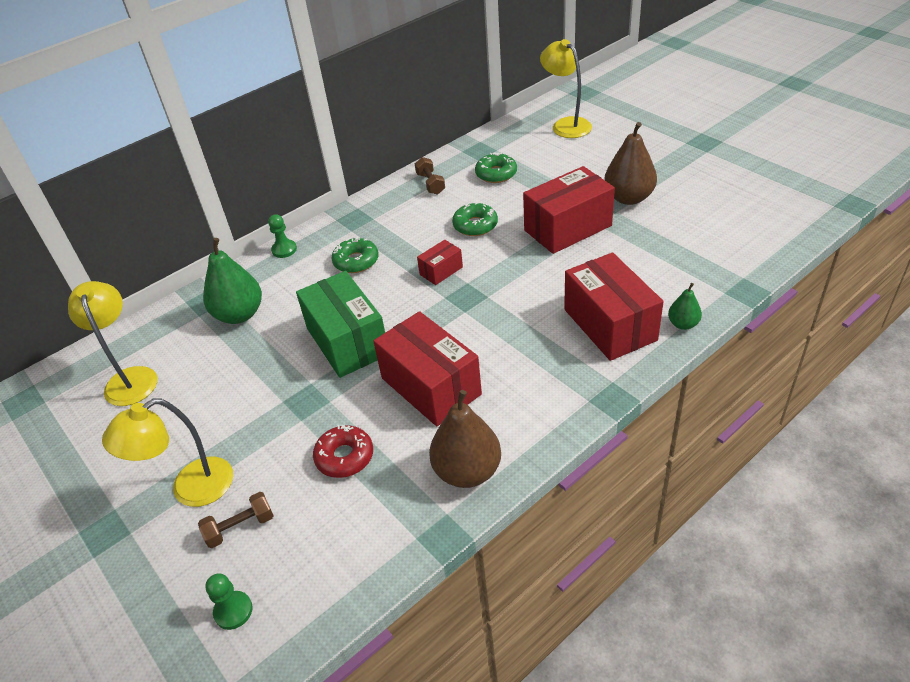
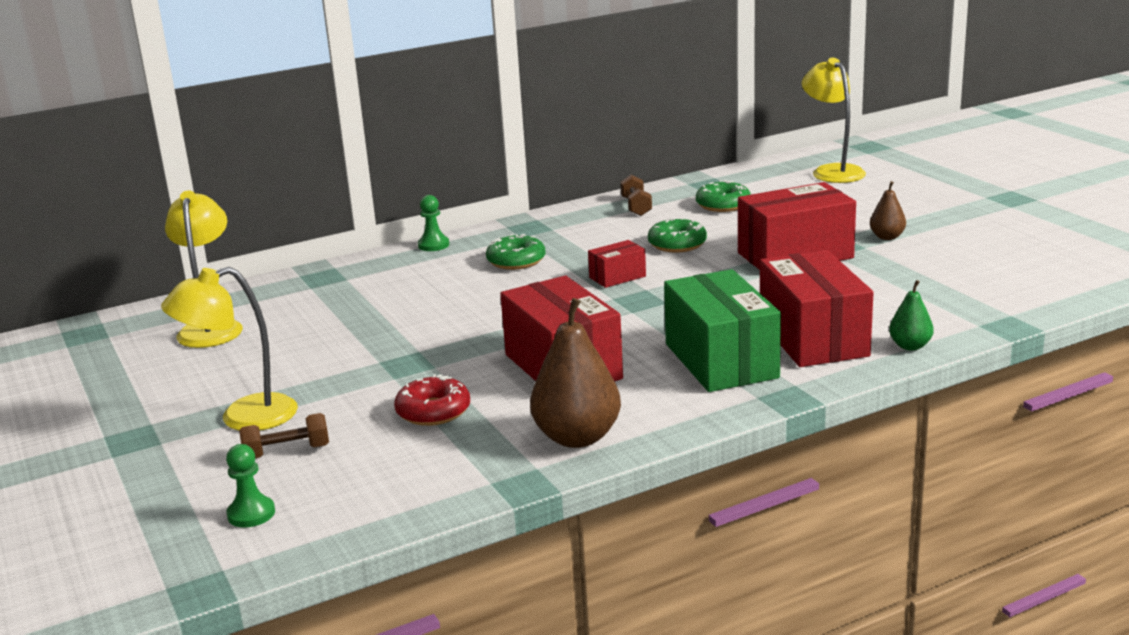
camera: 10 degrees right, 20 degrees down
green pear [203,238,262,324] -> none
green box [296,271,385,378] -> green box moved to [664,269,781,392]
brown pear [604,122,657,205] -> brown pear [870,181,906,240], size x0.53

